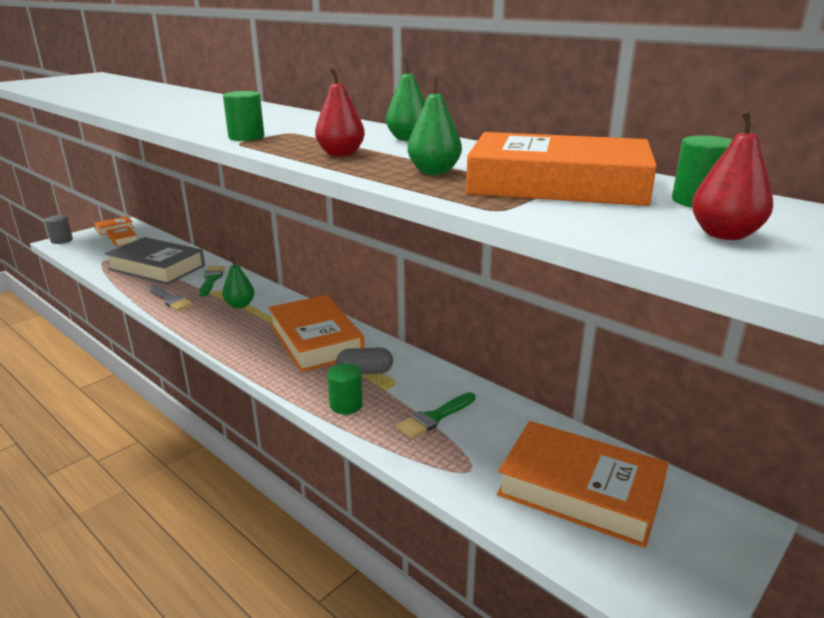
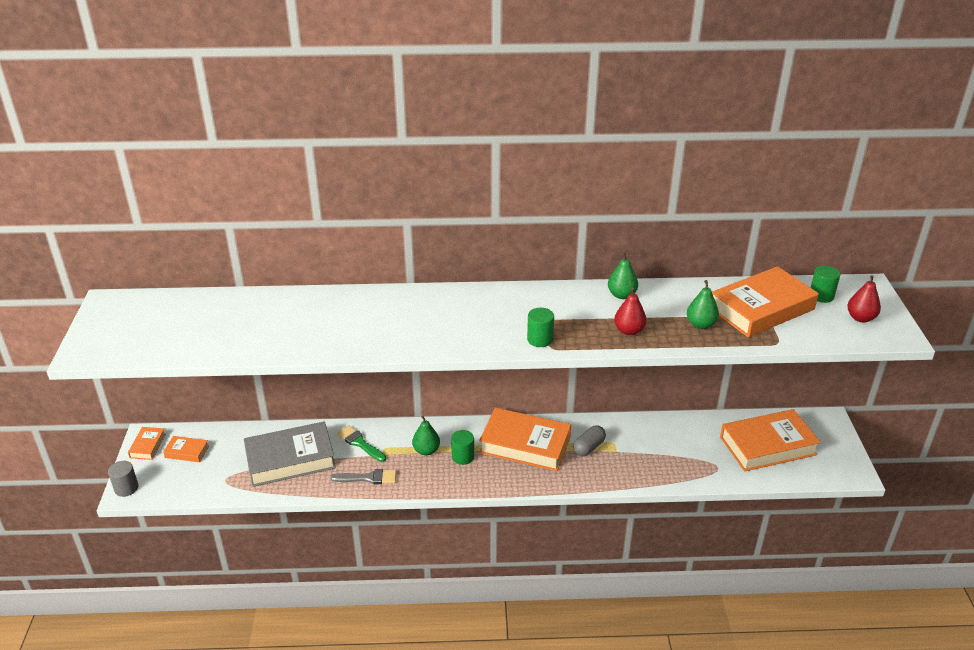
camera: 45 degrees left, 10 degrees up
green cylinder [327,364,363,414] -> green cylinder moved to [451,430,474,465]
green brush [396,392,475,439] -> none

